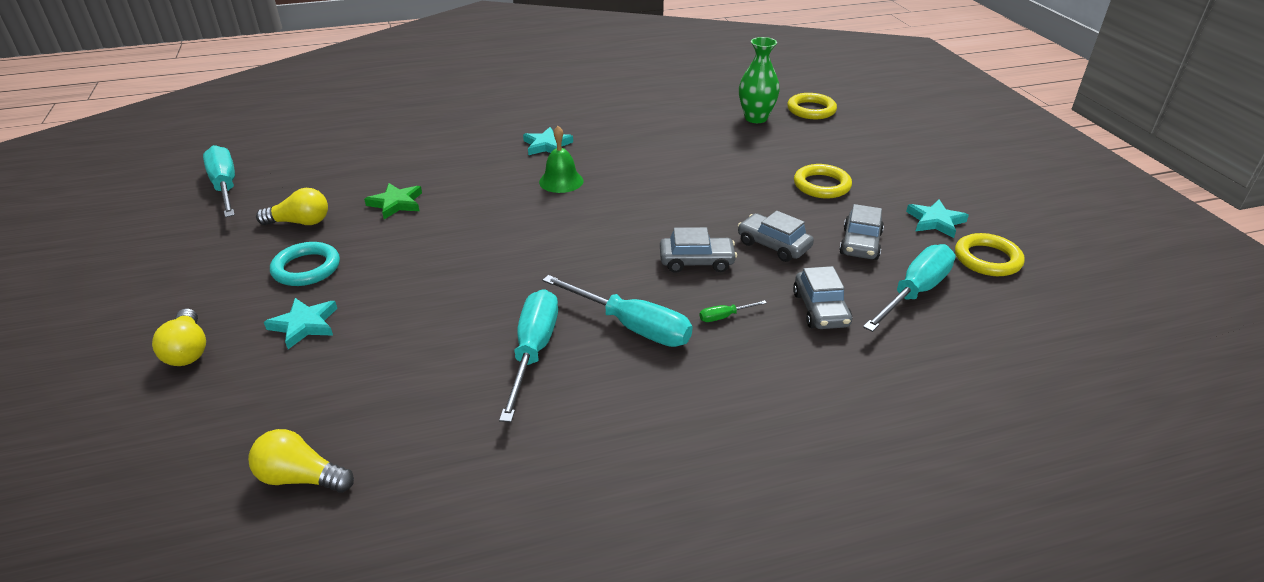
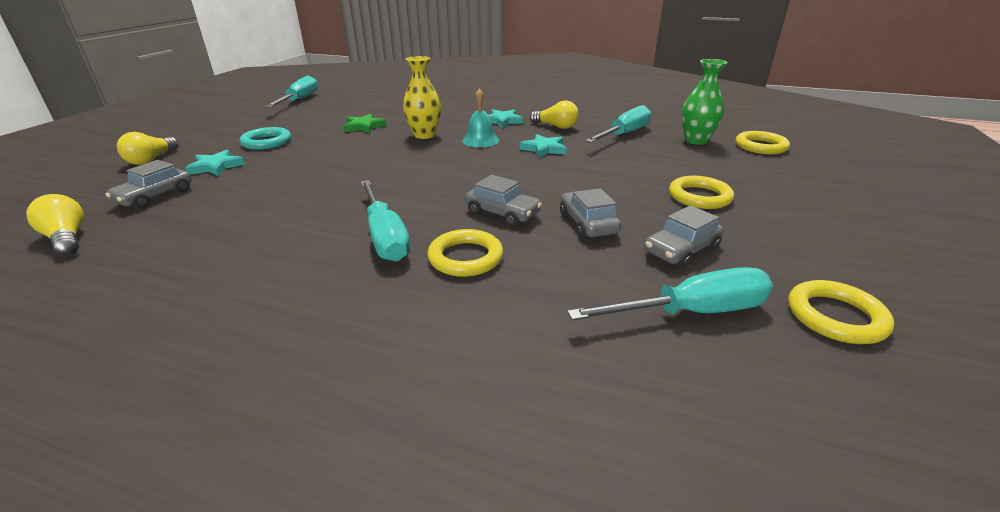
camera: 35 degrees right, 5 degrees down
yellow light bulb [256,188,328,225] -> yellow light bulb moved to [530,100,579,129]
turquoise screwdriver [499,289,558,422] -> turquoise screwdriver moved to [585,105,651,143]
green bell [539,126,583,193] -> turquoise bell [462,88,499,147]
green screwdriver [700,300,767,322] -> yellow ring [427,229,503,277]
grey car [793,266,852,329] -> grey car moved to [106,160,192,209]
turquoise star [906,199,969,238] -> turquoise star moved to [520,134,567,158]
none -> yellow vase [403,56,441,139]

